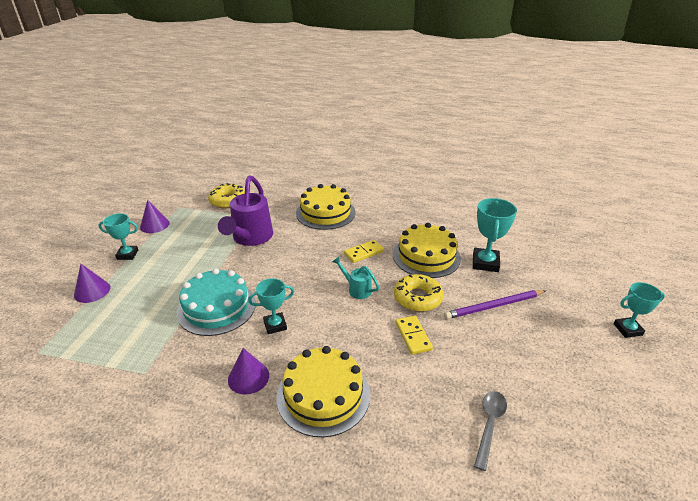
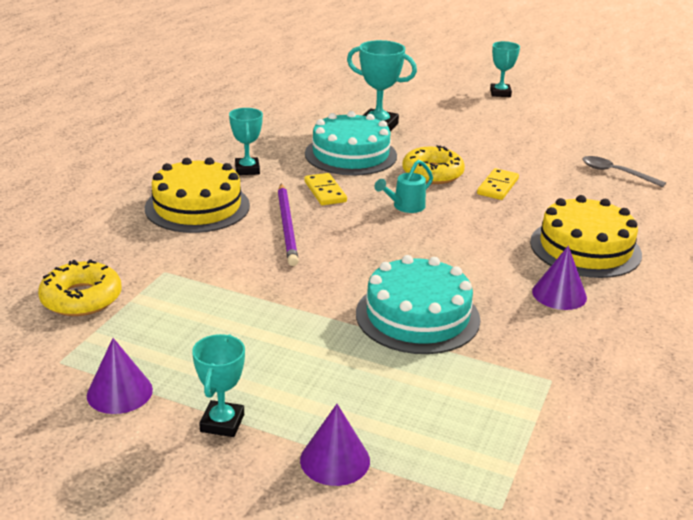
camera: 80 degrees left, 5 degrees down
purple watering can [218,175,273,246] -> none
turquoise trophy [248,278,294,334] -> turquoise trophy moved to [229,108,263,175]
yellow cake [393,223,461,278] -> turquoise cake [305,111,397,175]
yellow domino [396,316,433,355] -> yellow domino turned 60 degrees counterclockwise [477,168,519,200]
purple pencil [444,290,546,319] -> purple pencil moved to [278,184,299,266]

